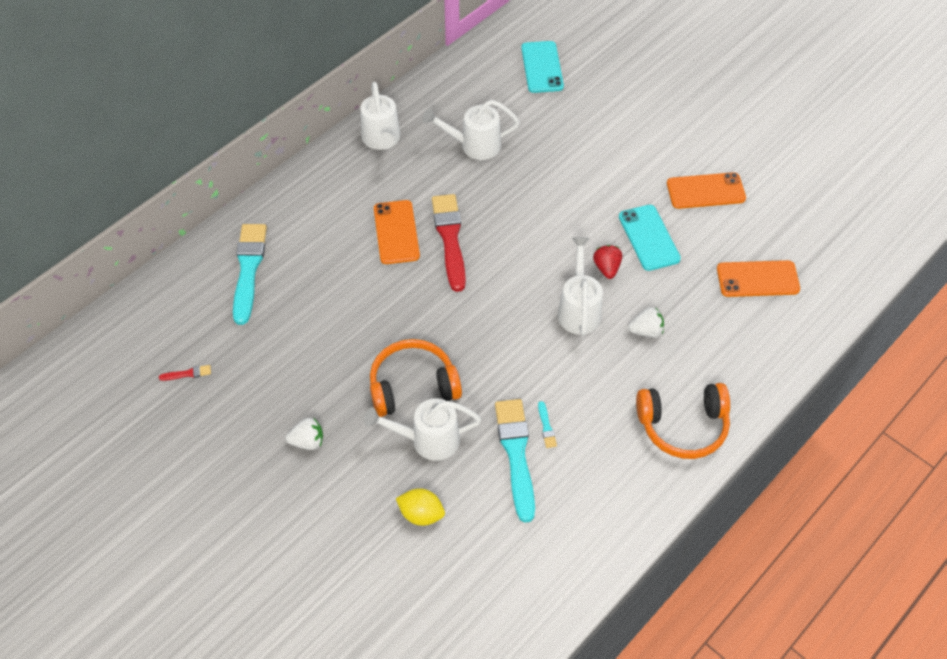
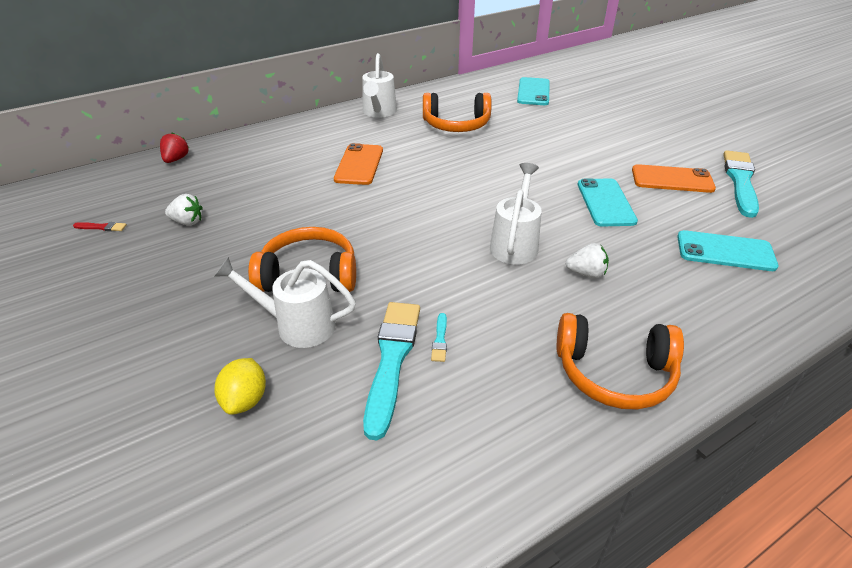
camera: 15 degrees right, 15 degrees down
turquoise brush [233,224,267,325] -> turquoise brush moved to [723,150,759,218]
white strawberry [286,418,323,450] -> white strawberry moved to [165,194,203,226]
yellow lemon [396,488,445,526] -> yellow lemon turned 60 degrees clockwise [215,358,266,415]
white watering can [422,100,520,160] -> orange headphones [423,93,492,132]
red brush [432,194,466,292] -> none
red strawberry [593,245,622,279] -> red strawberry moved to [160,133,189,163]
orange phone [717,260,800,297] -> turquoise phone [677,230,778,271]

